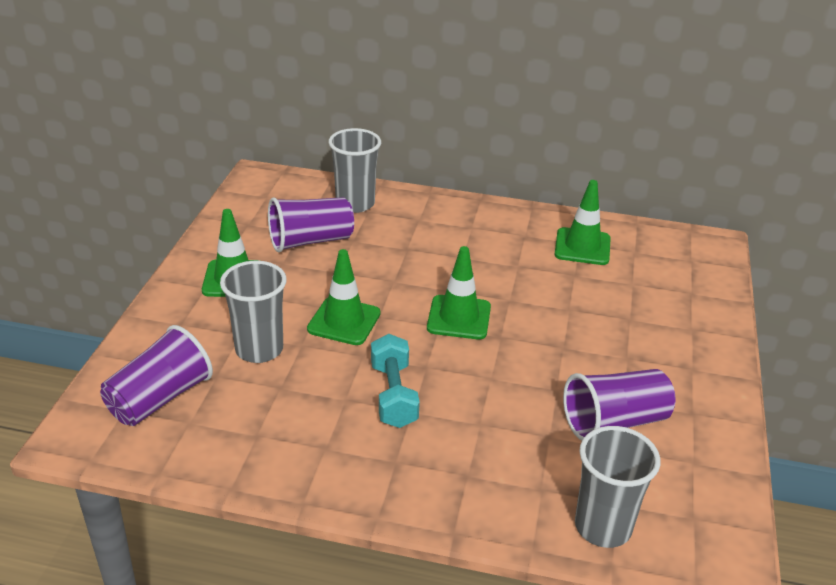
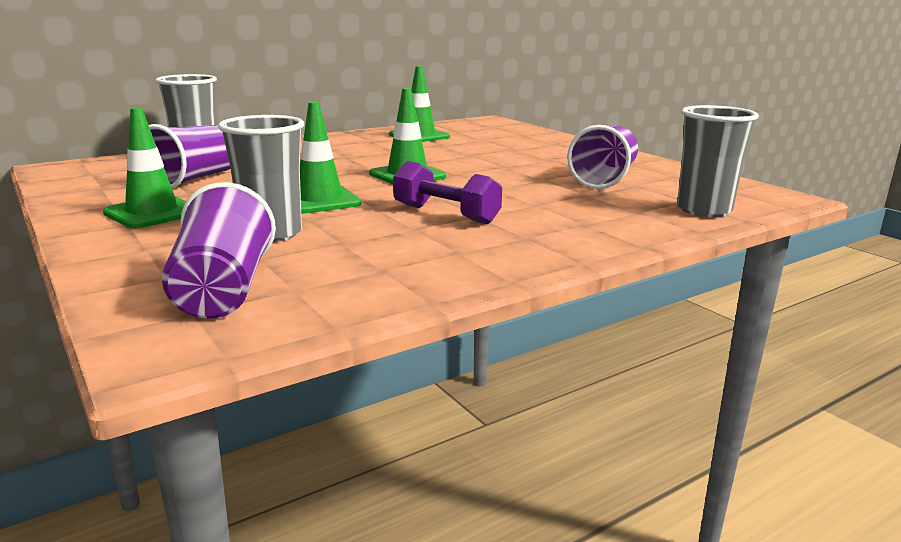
camera: 45 degrees left, 15 degrees down
turquoise dumbbell [371,334,420,428] -> purple dumbbell [393,161,502,224]

